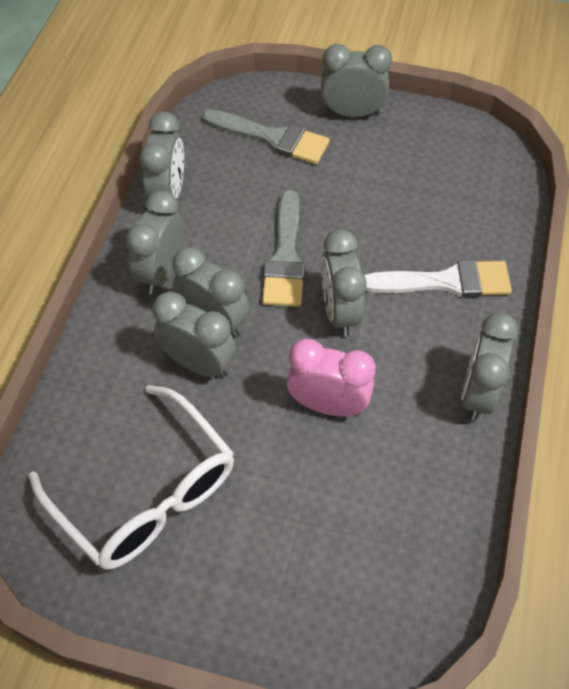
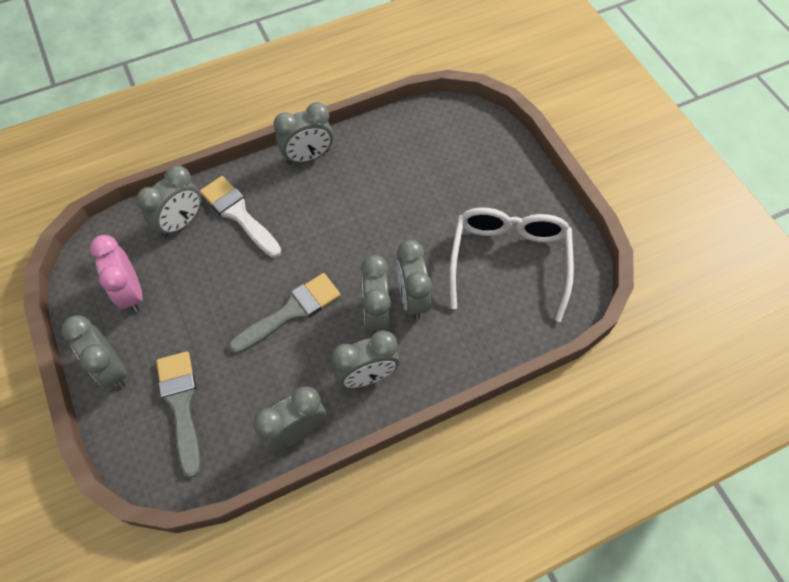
camera: 130 degrees left, 5 degrees up
pink clock [287,339,376,416] -> pink clock moved to [90,235,143,312]
grey clock [321,229,367,337] -> grey clock moved to [136,165,201,237]

